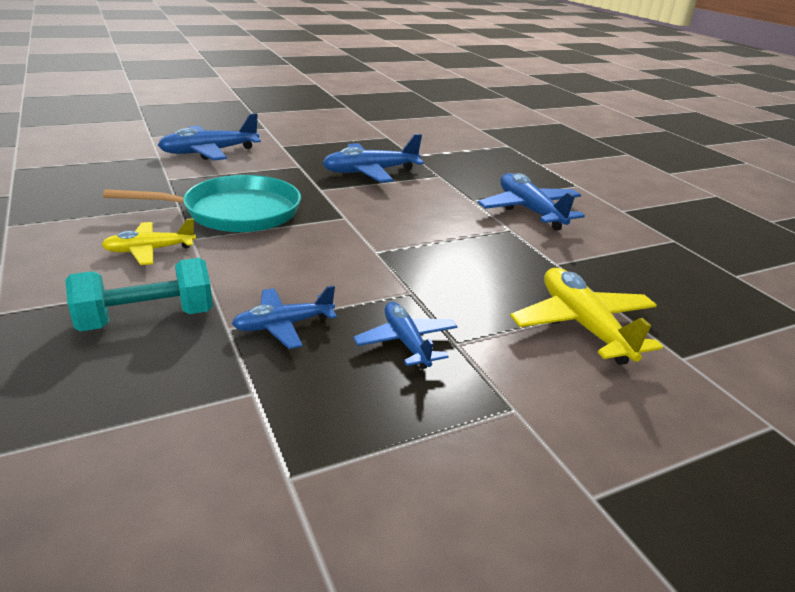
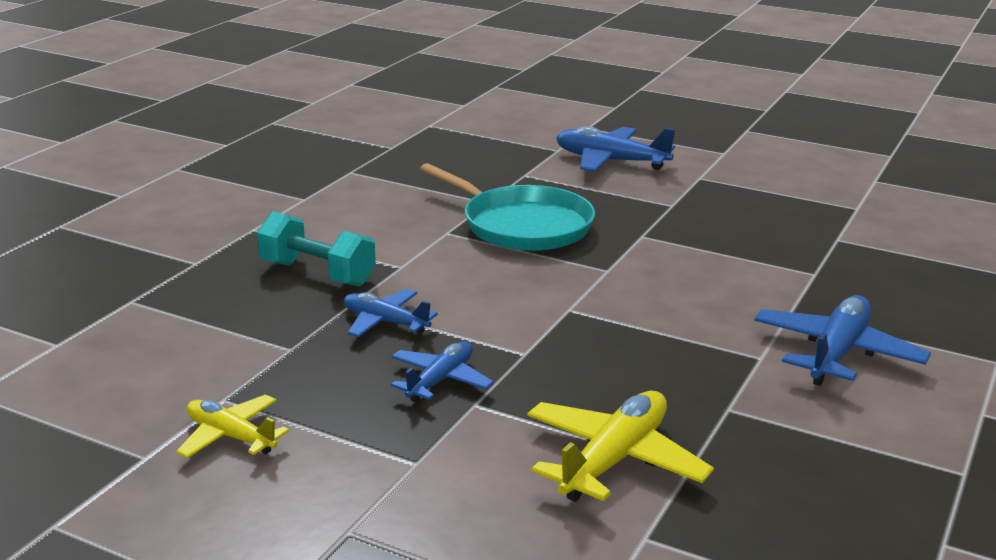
camera: 55 degrees right, 5 degrees down
yellow plane [102,218,196,265] -> yellow plane moved to [176,395,289,458]
blue plane [322,134,424,183] -> none

